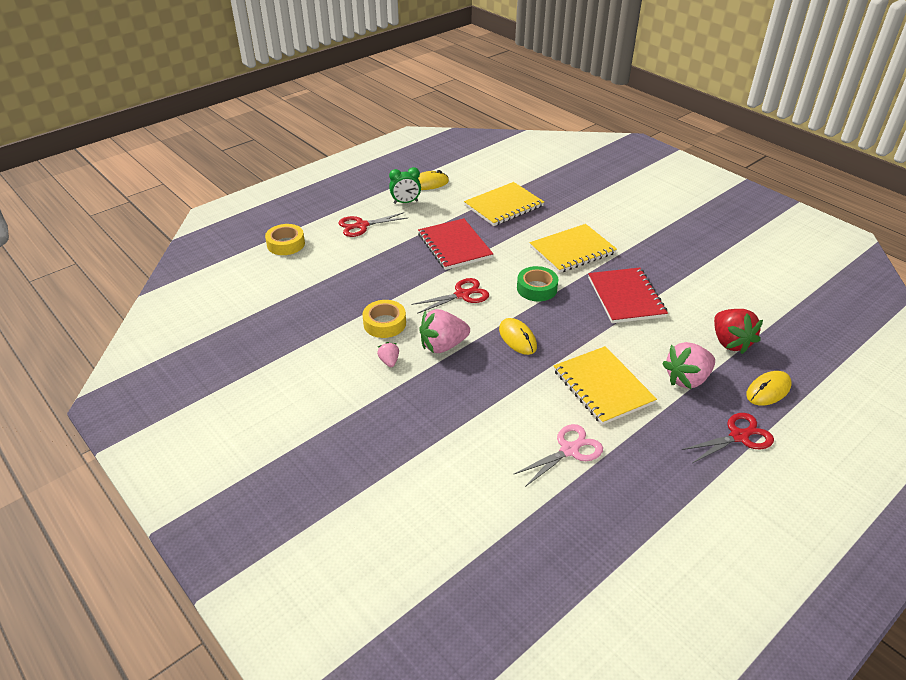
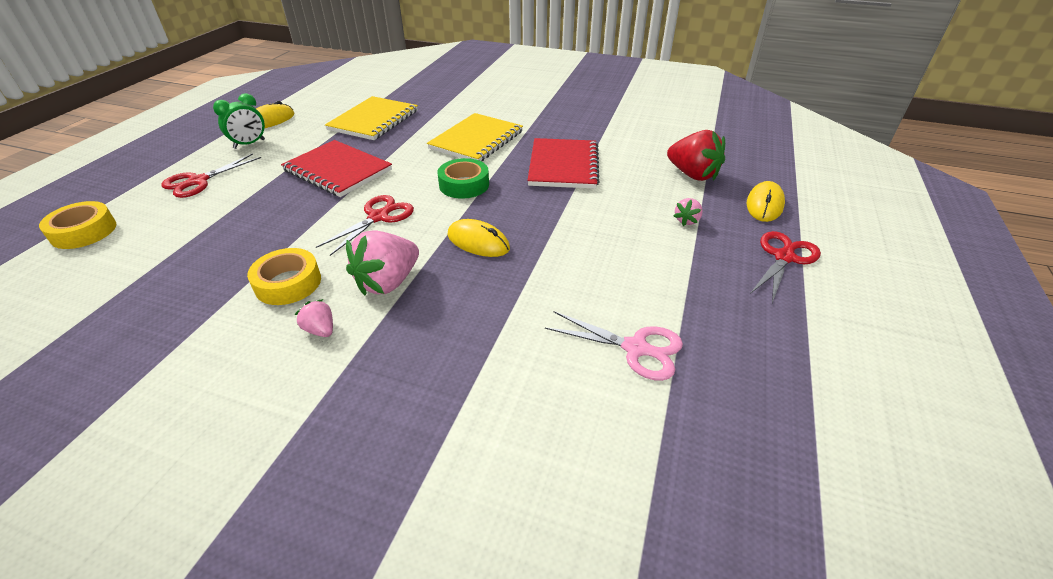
camera: 30 degrees left, 0 degrees up
pink scissors [514,424,603,487] -> pink scissors turned 90 degrees clockwise [545,311,683,381]
yellow notebook [554,346,657,425] -> none
red notebook [588,267,668,323] -> red notebook turned 45 degrees clockwise [527,138,600,189]
pink strawberry [662,342,715,389] -> pink strawberry [674,198,703,226], size x0.49

